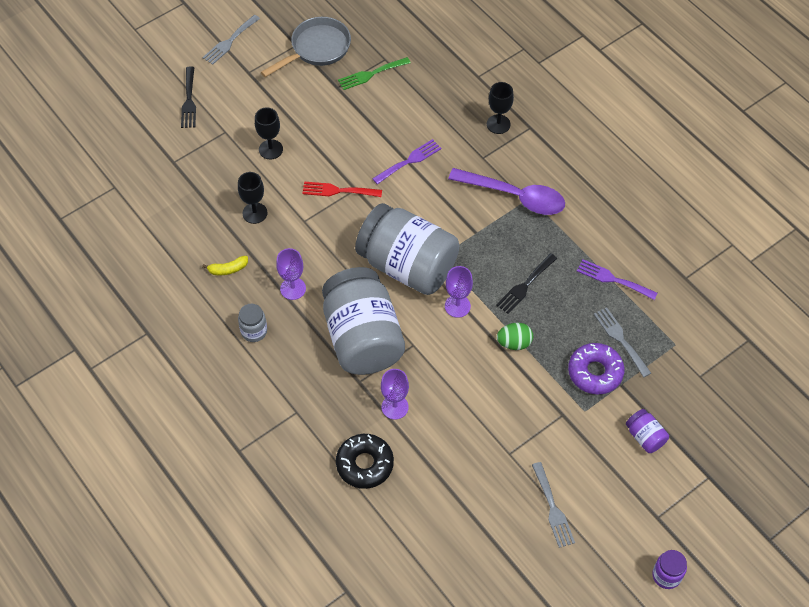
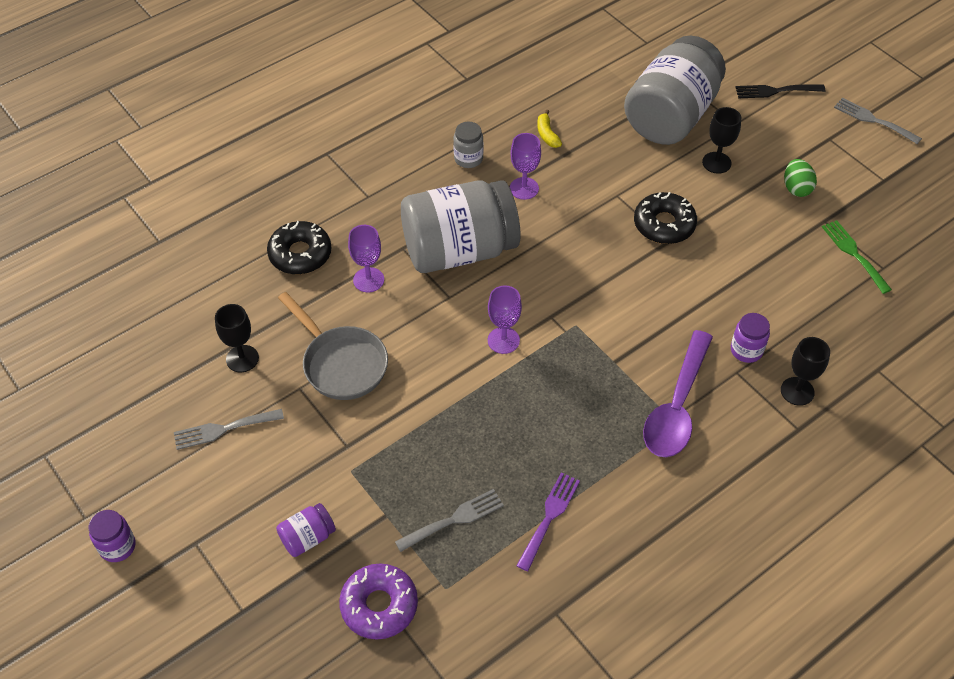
camera: 90 degrees right, 5 degrees down
black goblet [238,172,268,224] -> black goblet moved to [215,304,259,372]
grey pan [261,17,351,77] -> grey pan moved to [278,292,388,400]
red fork [302,182,382,197] -> black donut [634,192,697,244]
grey jar [355,203,459,295] -> grey jar moved to [624,35,726,145]
purple fork [372,139,441,184] -> none
black fork [496,253,557,314] -> none
green egg [497,323,533,350] -> green egg moved to [784,159,817,197]
purple donut [568,343,625,394] -> purple donut moved to [339,563,418,640]
none -> purple jar [731,313,770,363]

